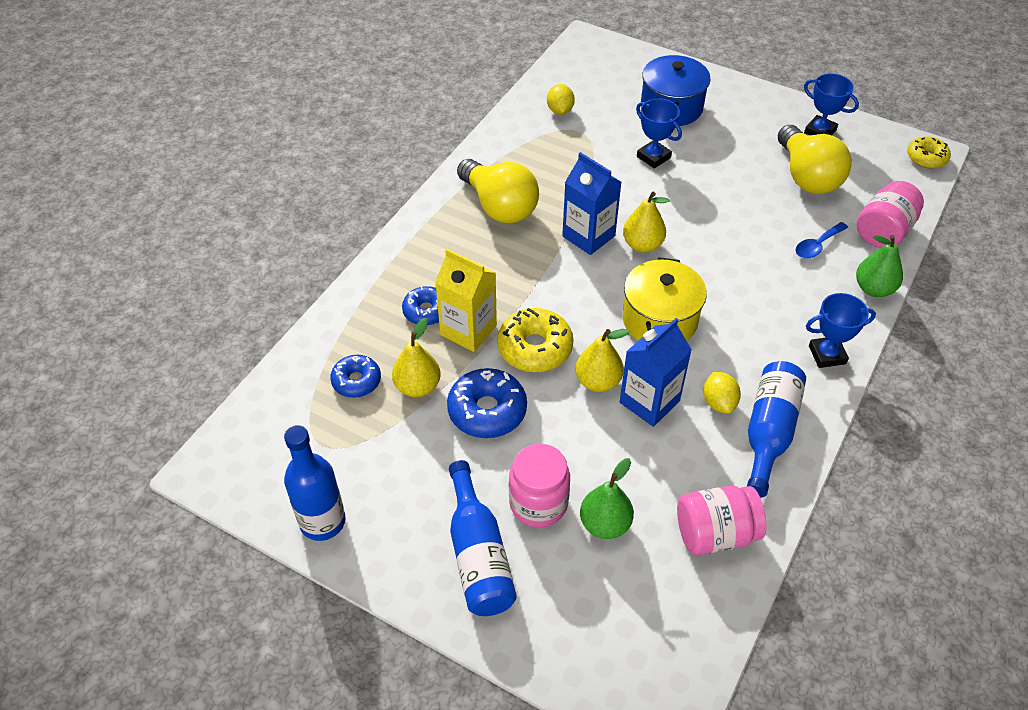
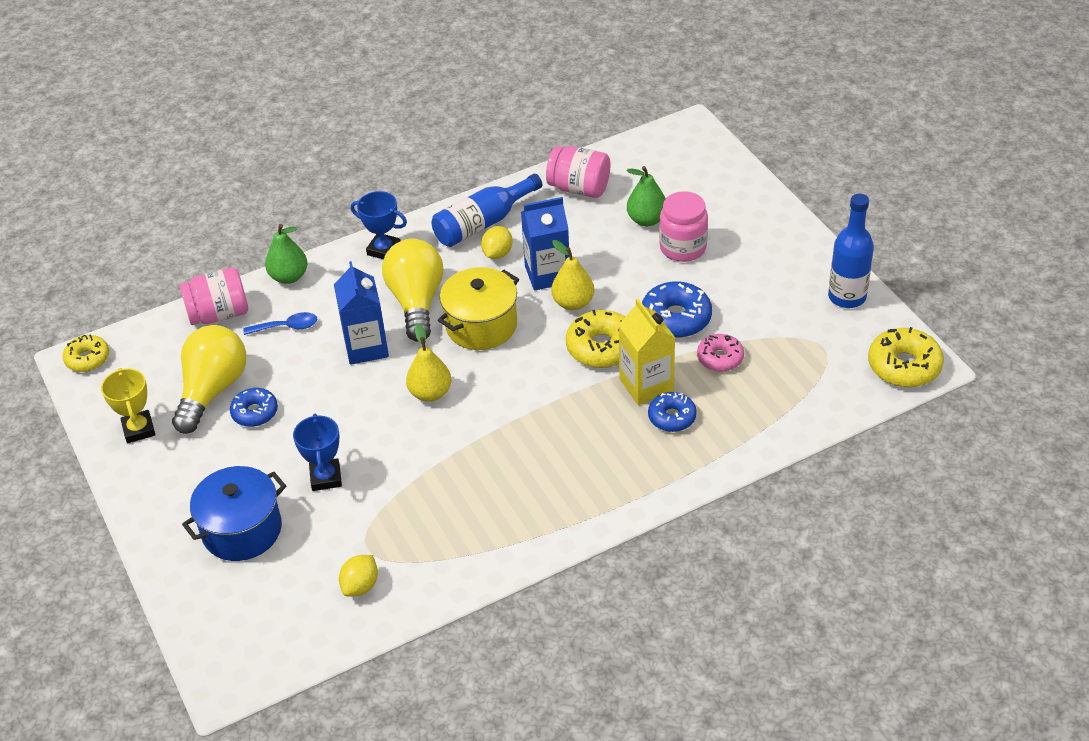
camera: 145 degrees left, 5 degrees down
blue donut [330,355,381,398] -> blue donut moved to [230,388,278,427]
yellow pear [392,318,441,397] -> pink donut [697,334,744,371]
blue bottle [449,460,517,616] -> none
yellow light bulb [457,159,539,223] -> yellow light bulb moved to [382,238,444,342]
blue carton [562,152,621,255] -> blue carton moved to [334,261,389,365]
blue trophy [804,74,859,135] -> yellow trophy [101,368,155,443]
none -> yellow donut [868,327,944,387]

